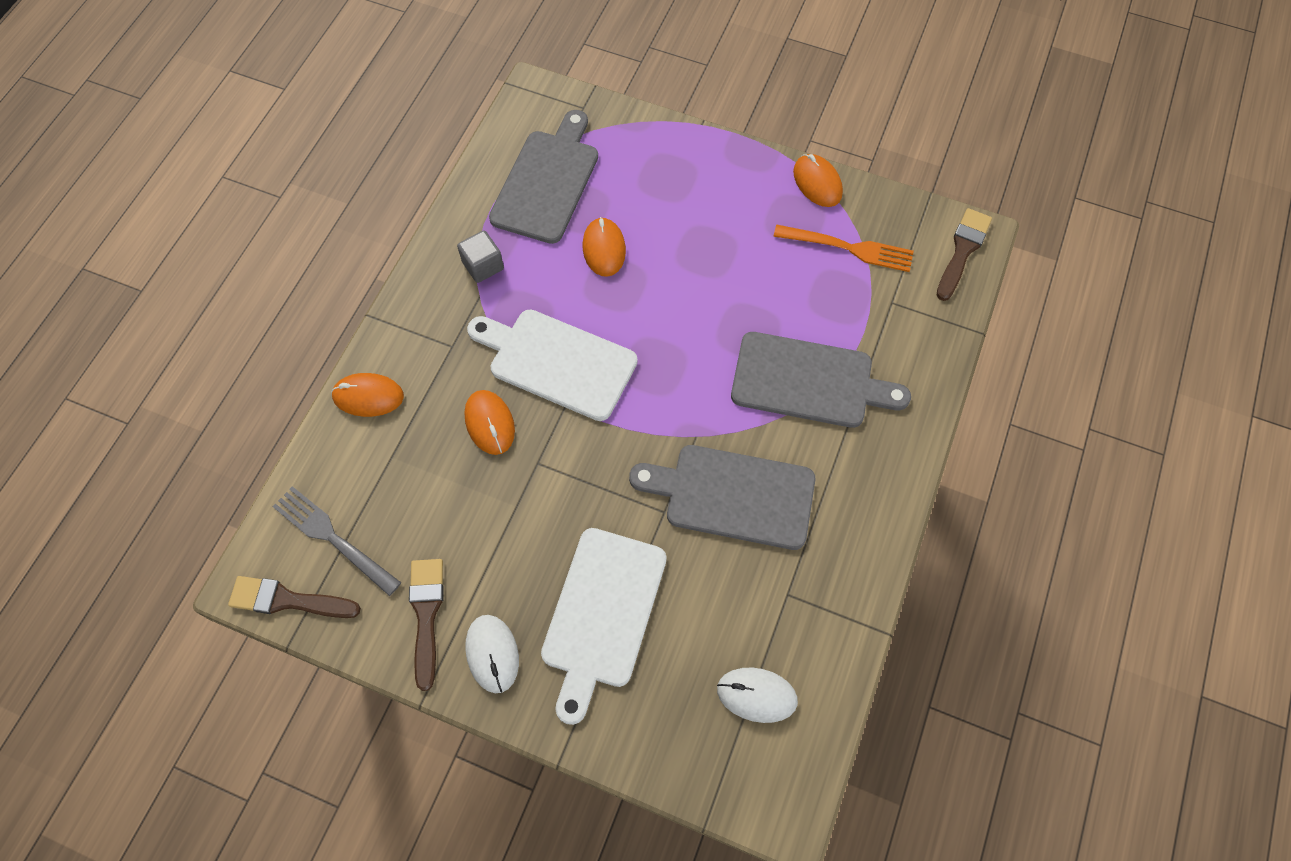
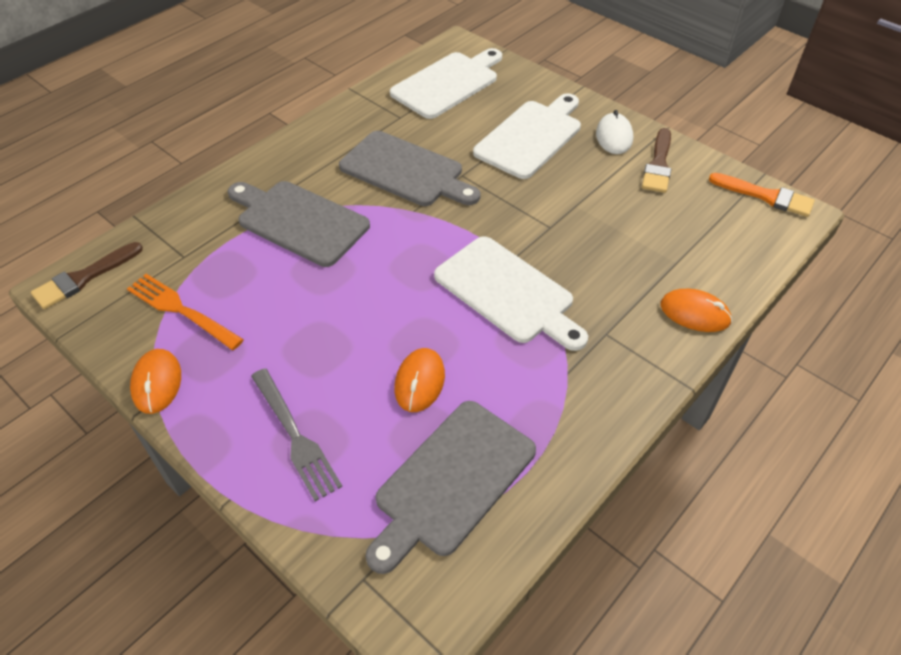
camera: 160 degrees left, 15 degrees down
brown brush [228,576,361,618] -> orange brush [709,173,815,217]
grey fork [272,486,401,596] -> grey fork moved to [251,368,342,501]
grey cube [457,230,504,283] -> none
orange mouse [464,390,515,455] -> none
white mouse [717,668,798,723] -> white cutting board [390,48,502,119]

